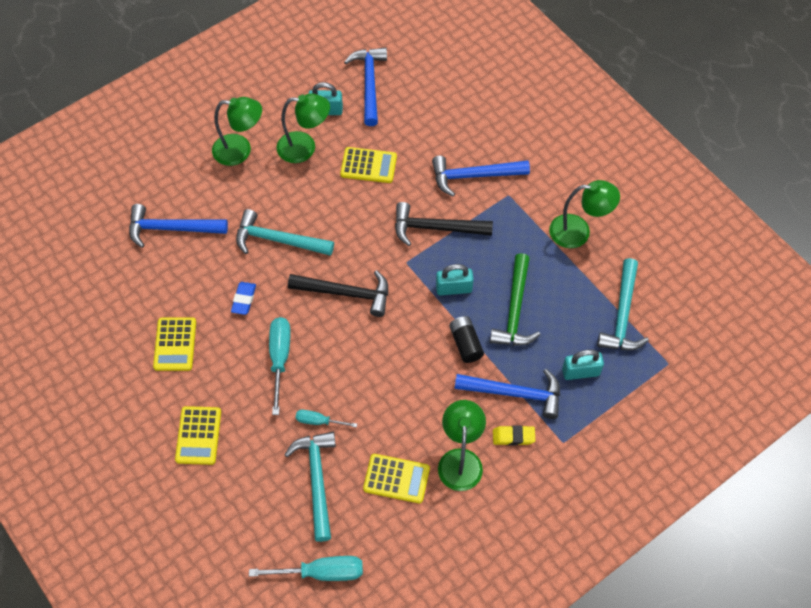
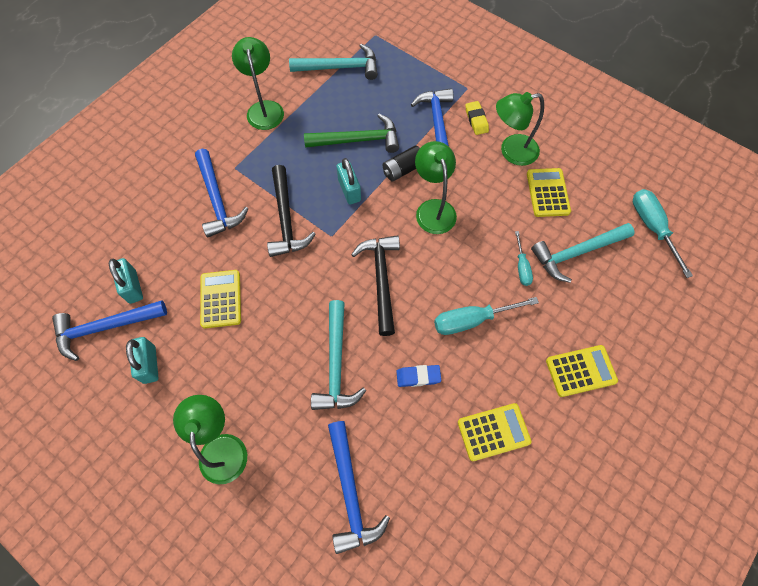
camera: 105 degrees left, 5 degrees up
green lamp [277,93,330,163] -> green lamp moved to [415,141,457,234]
turquoise padlock [562,349,604,380] -> turquoise padlock moved to [109,258,143,304]

